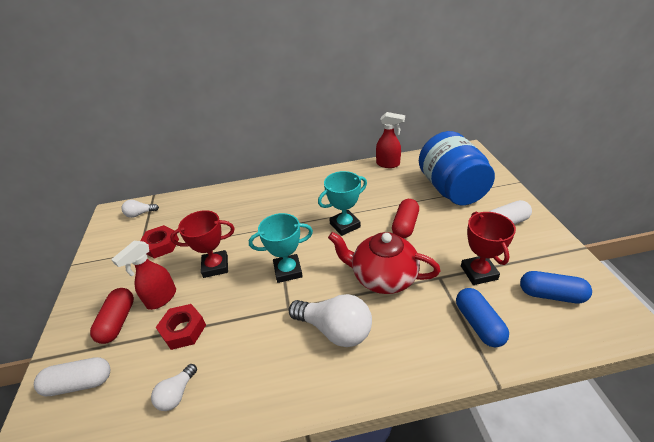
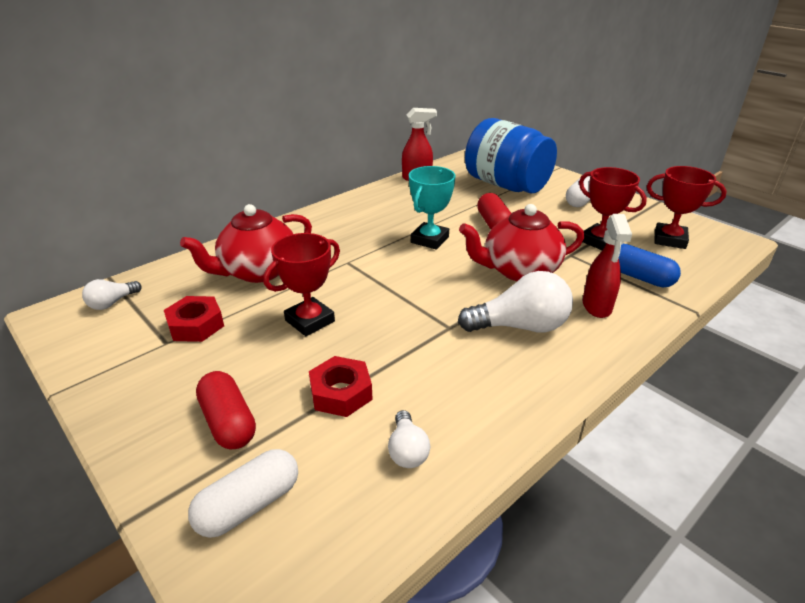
camera: 35 degrees left, 5 degrees down
red spray bottle [111,241,176,310] -> red spray bottle moved to [583,214,632,318]
turquoise trophy [249,213,313,283] -> none
blue capsule [520,271,592,304] -> red trophy [647,166,727,249]
none -> red teapot [180,204,312,283]

